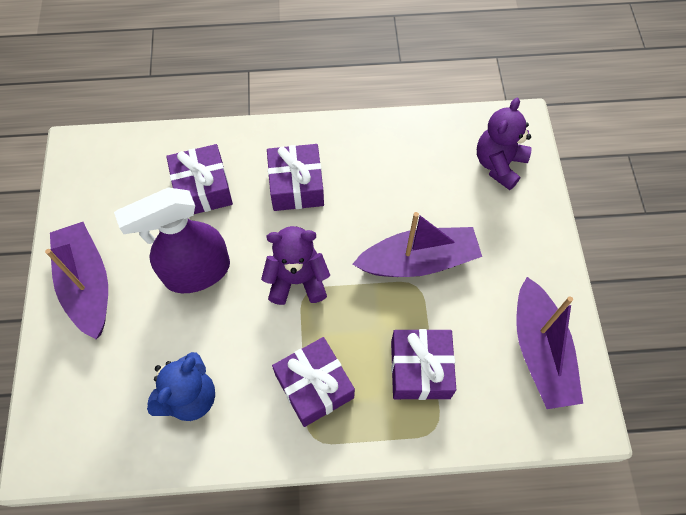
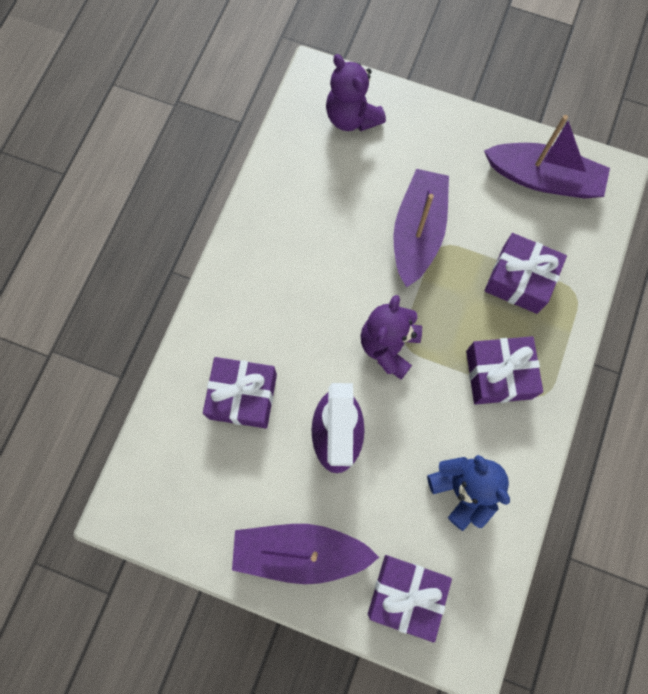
camera: 65 degrees left, 10 degrees up
purple gift [267,144,324,211] -> purple gift moved to [368,555,452,643]

